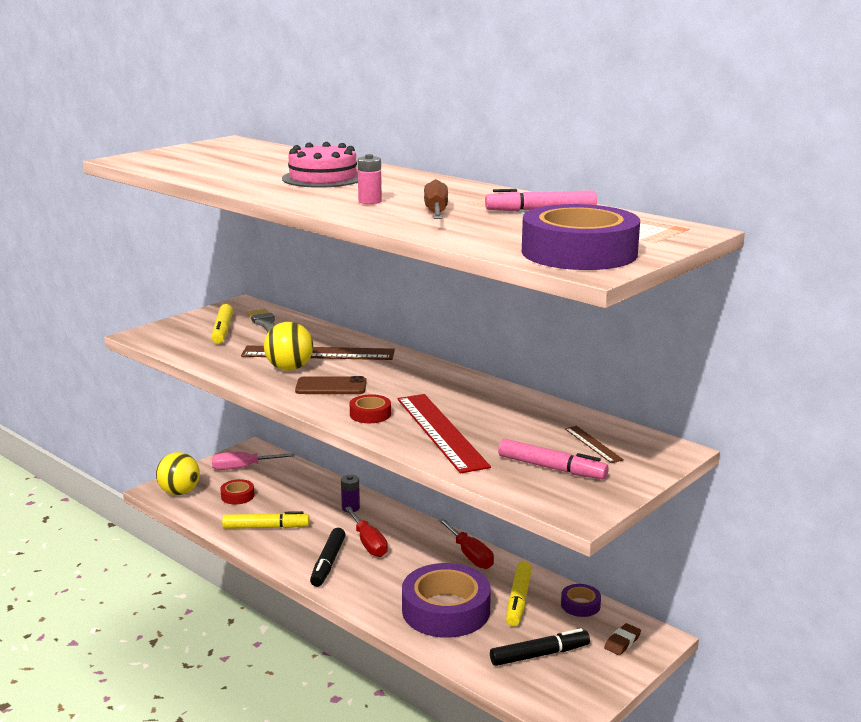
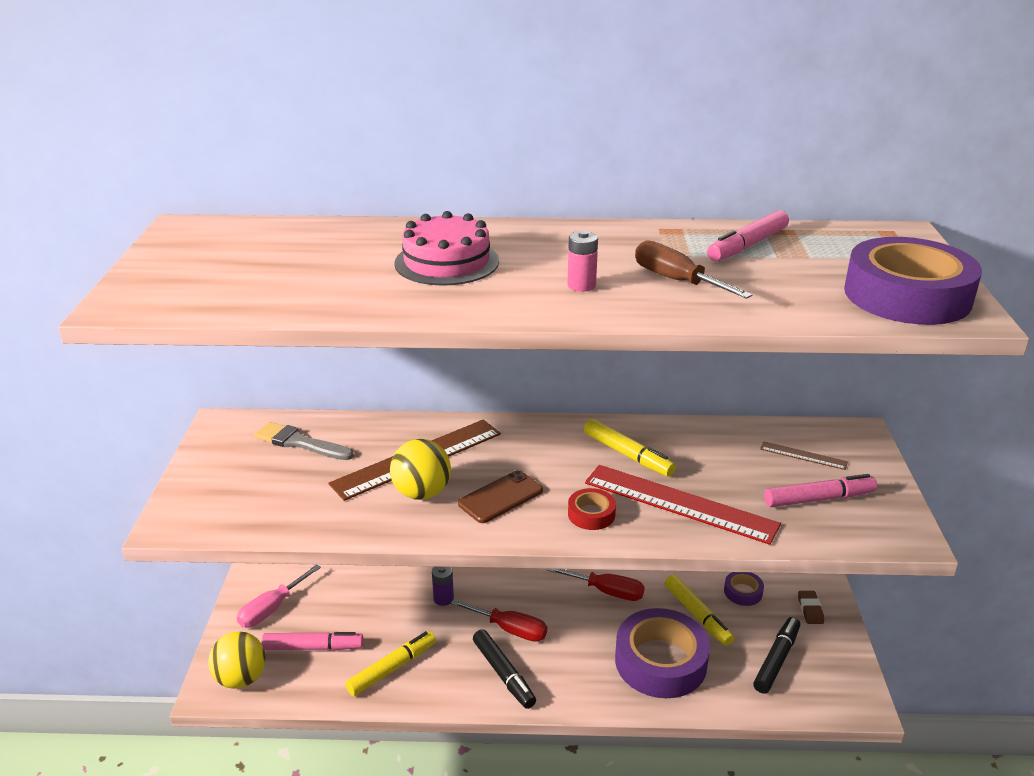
camera: 40 degrees left, 10 degrees up
yellow marker [212,304,233,344] -> yellow marker moved to [584,419,676,477]
red tape [220,479,254,505] -> pink marker [261,632,364,650]

